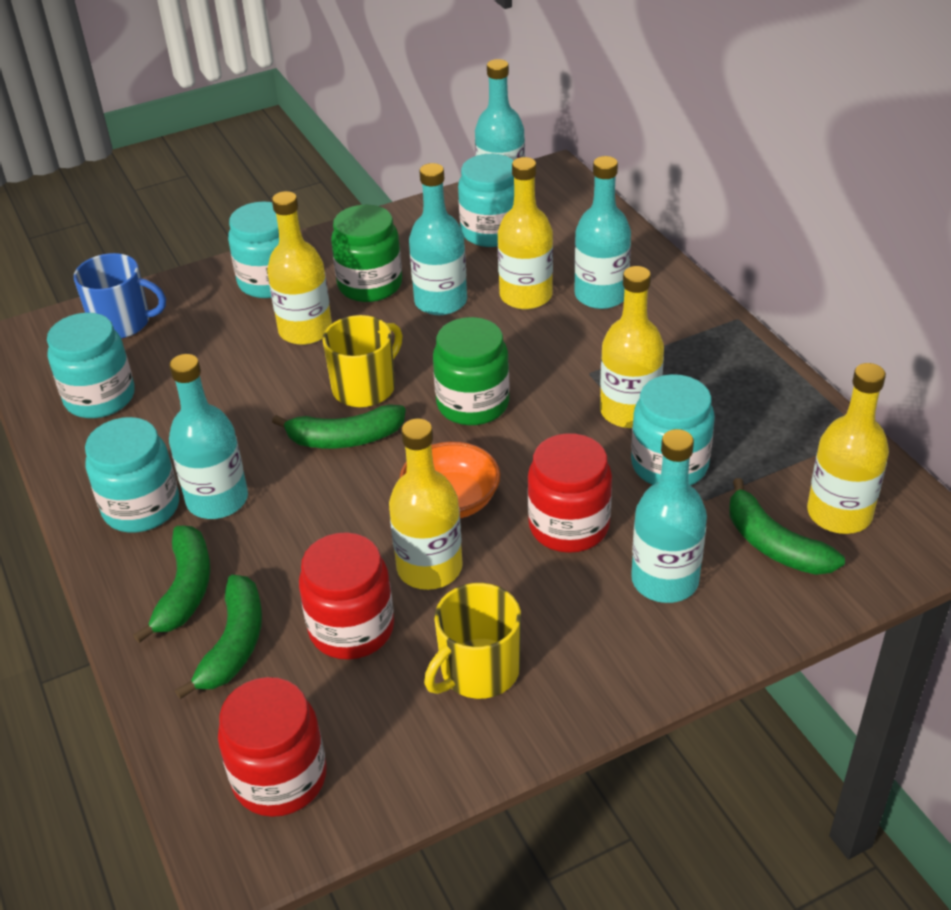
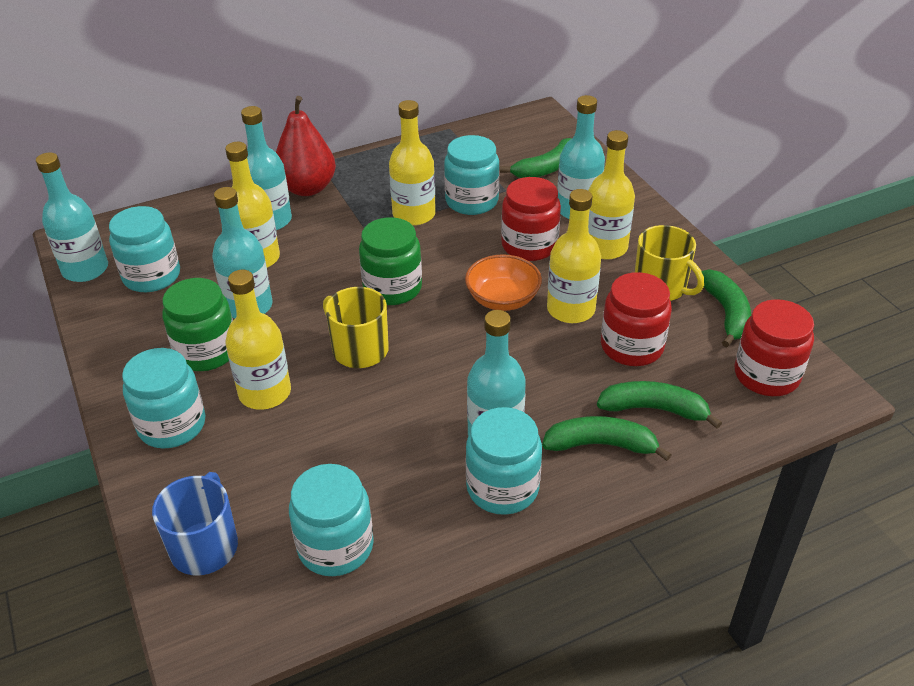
camera: 90 degrees left, 0 degrees up
green banana [272,404,406,448] -> green banana moved to [701,269,751,347]
yellow bottle [807,363,889,534] -> yellow bottle moved to [588,130,635,260]
none -> red pear [276,96,336,196]

